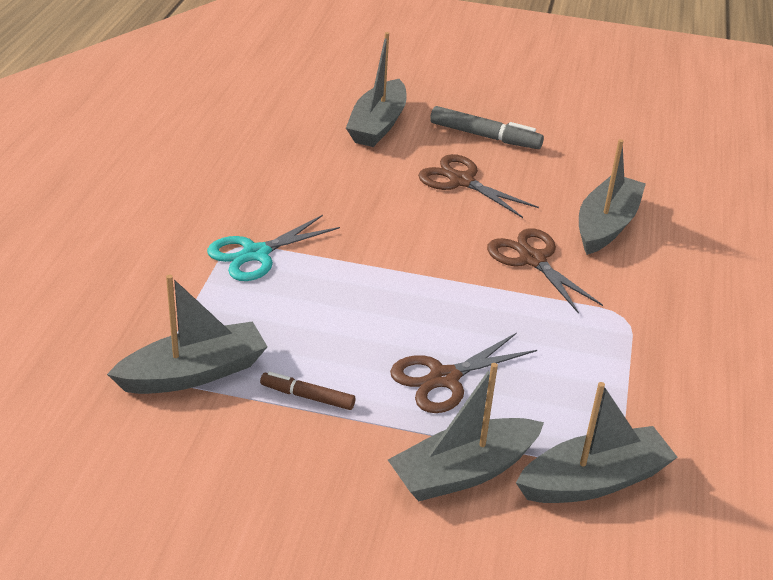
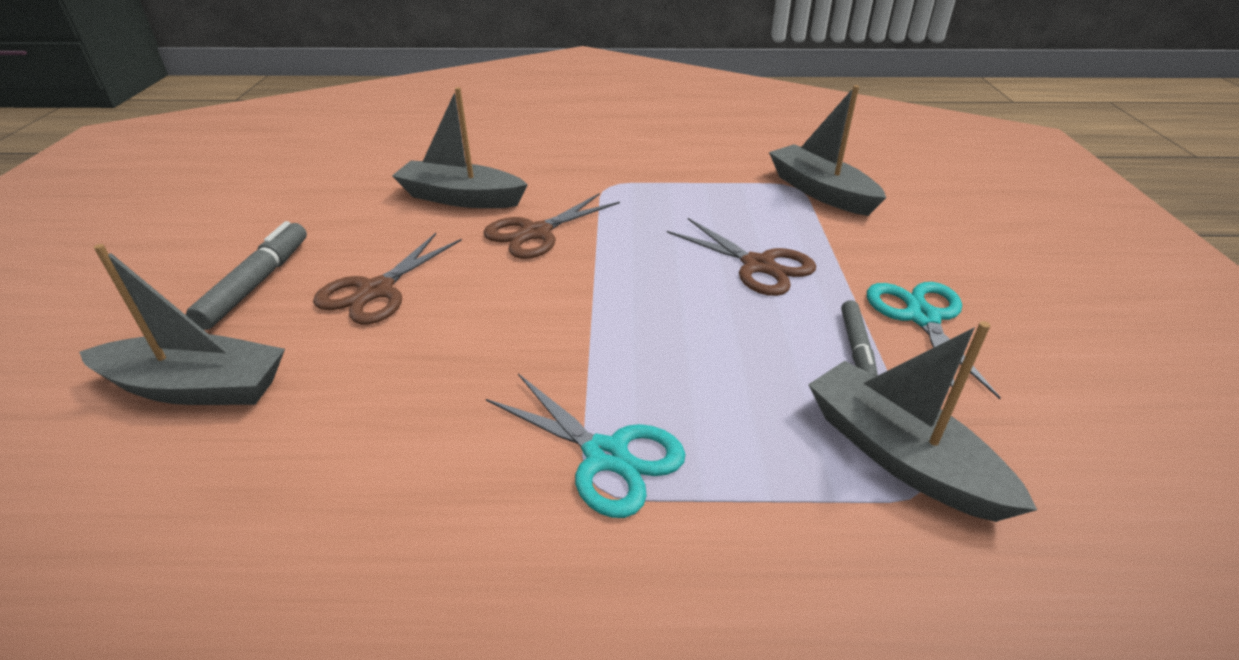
camera: 100 degrees left, 0 degrees up
brown marker [260,372,355,410] -> grey marker [841,300,878,376]
grey boat [388,363,544,501] -> none
none -> turquoise scissors [867,282,1001,399]

